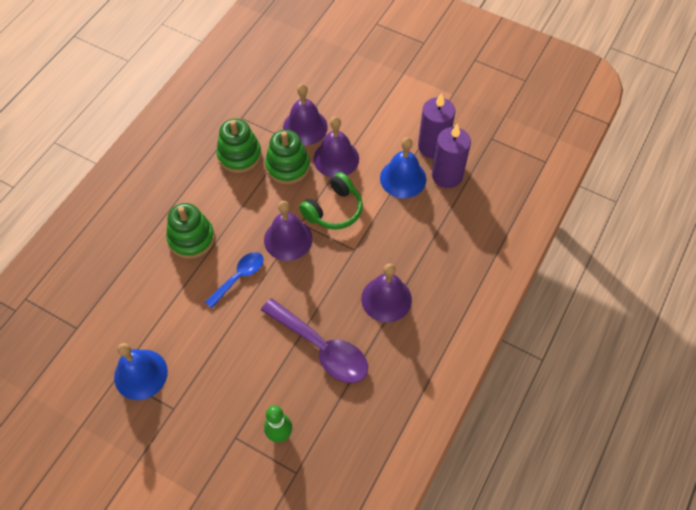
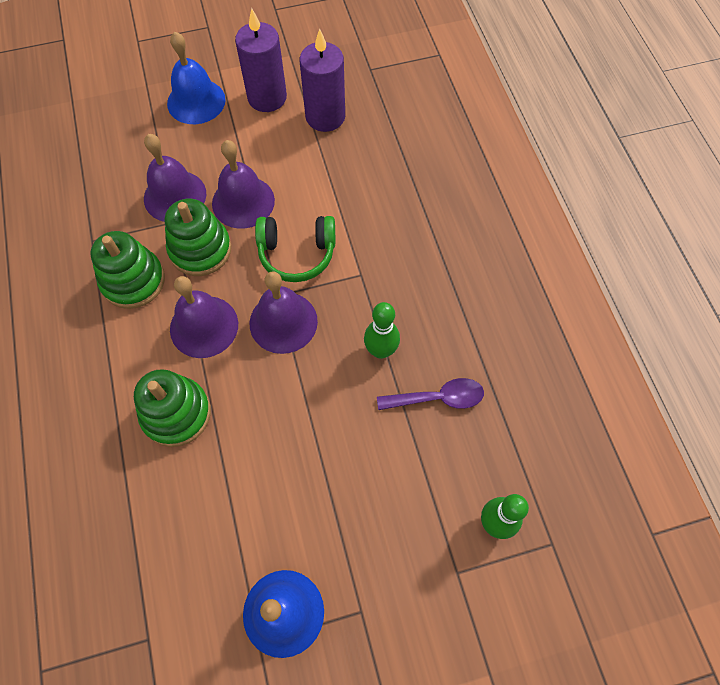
camera: 45 degrees left, 5 degrees up
blue spoon [205,252,264,308] -> none
purple spoon [261,298,368,383] -> purple spoon [377,378,484,410], size x0.60
green headphones [299,172,363,230] -> green headphones turned 90 degrees clockwise [255,216,335,282]
purple bell [361,263,412,323] -> purple bell moved to [170,276,238,358]
blue bell [380,137,426,198] -> blue bell moved to [167,32,226,124]
purple candle [432,124,471,188] -> purple candle moved to [235,8,287,112]
none -> green bowling pin [364,302,400,359]

